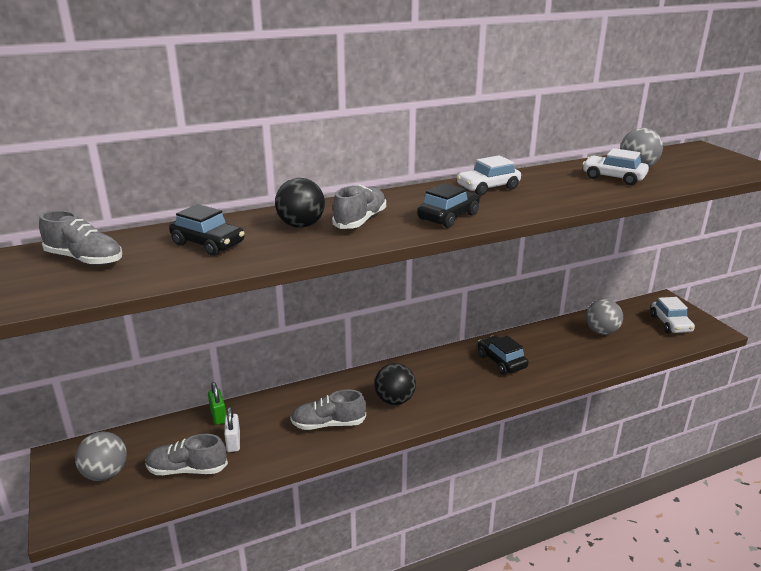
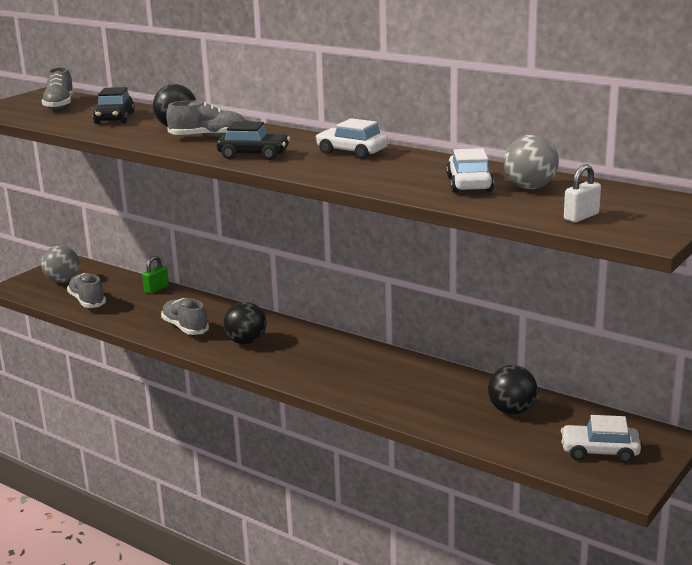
camera: 60 degrees right, 5 degrees down
white padlock [224,407,240,452] -> white padlock moved to [564,164,601,222]
black car [477,335,529,375] -> none
grey ball [586,299,623,335] -> black ball [488,365,538,415]
white car [650,297,695,333] -> white car turned 45 degrees clockwise [561,415,641,463]

